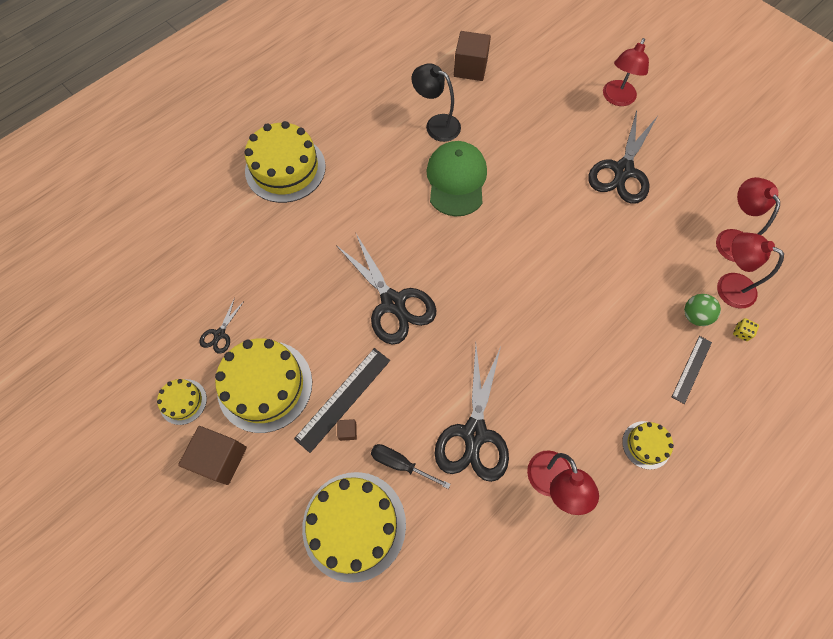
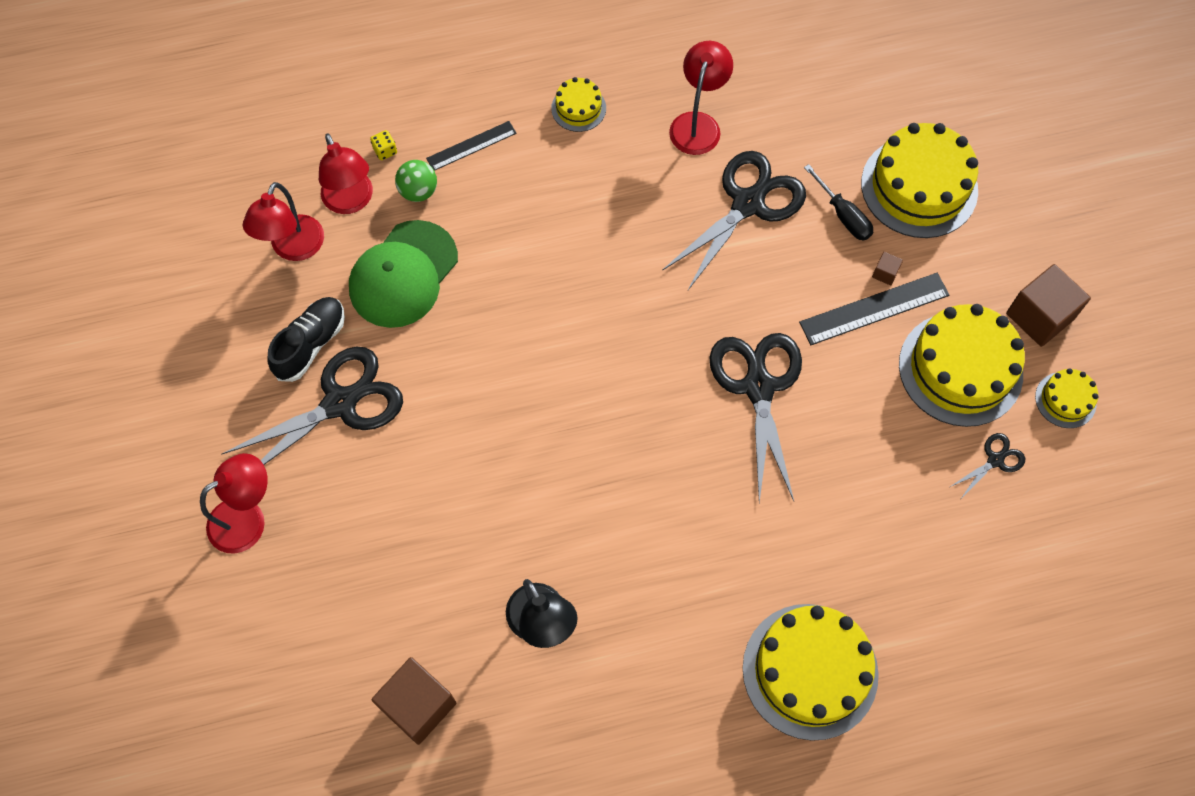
camera: 150 degrees left, 0 degrees up
green cap [426,141,487,216] -> green cap moved to [349,220,458,328]
none -> black shoe [267,297,345,382]

